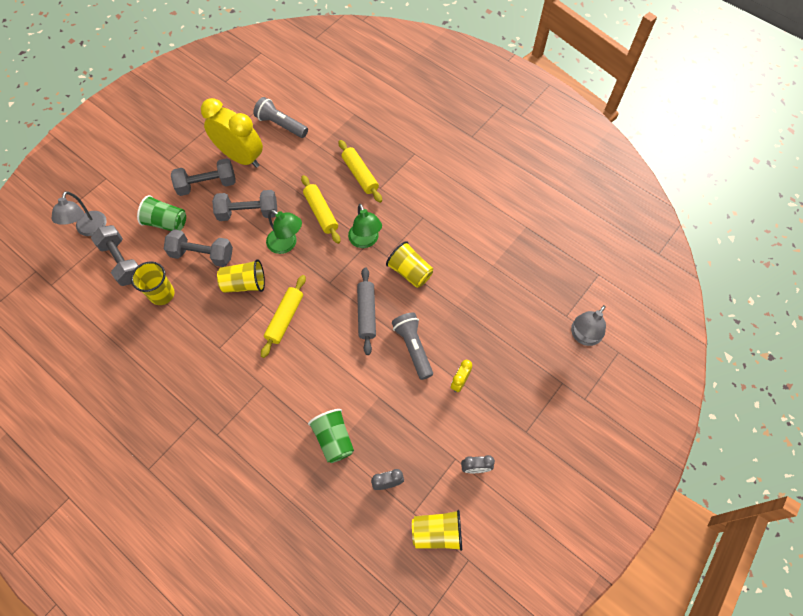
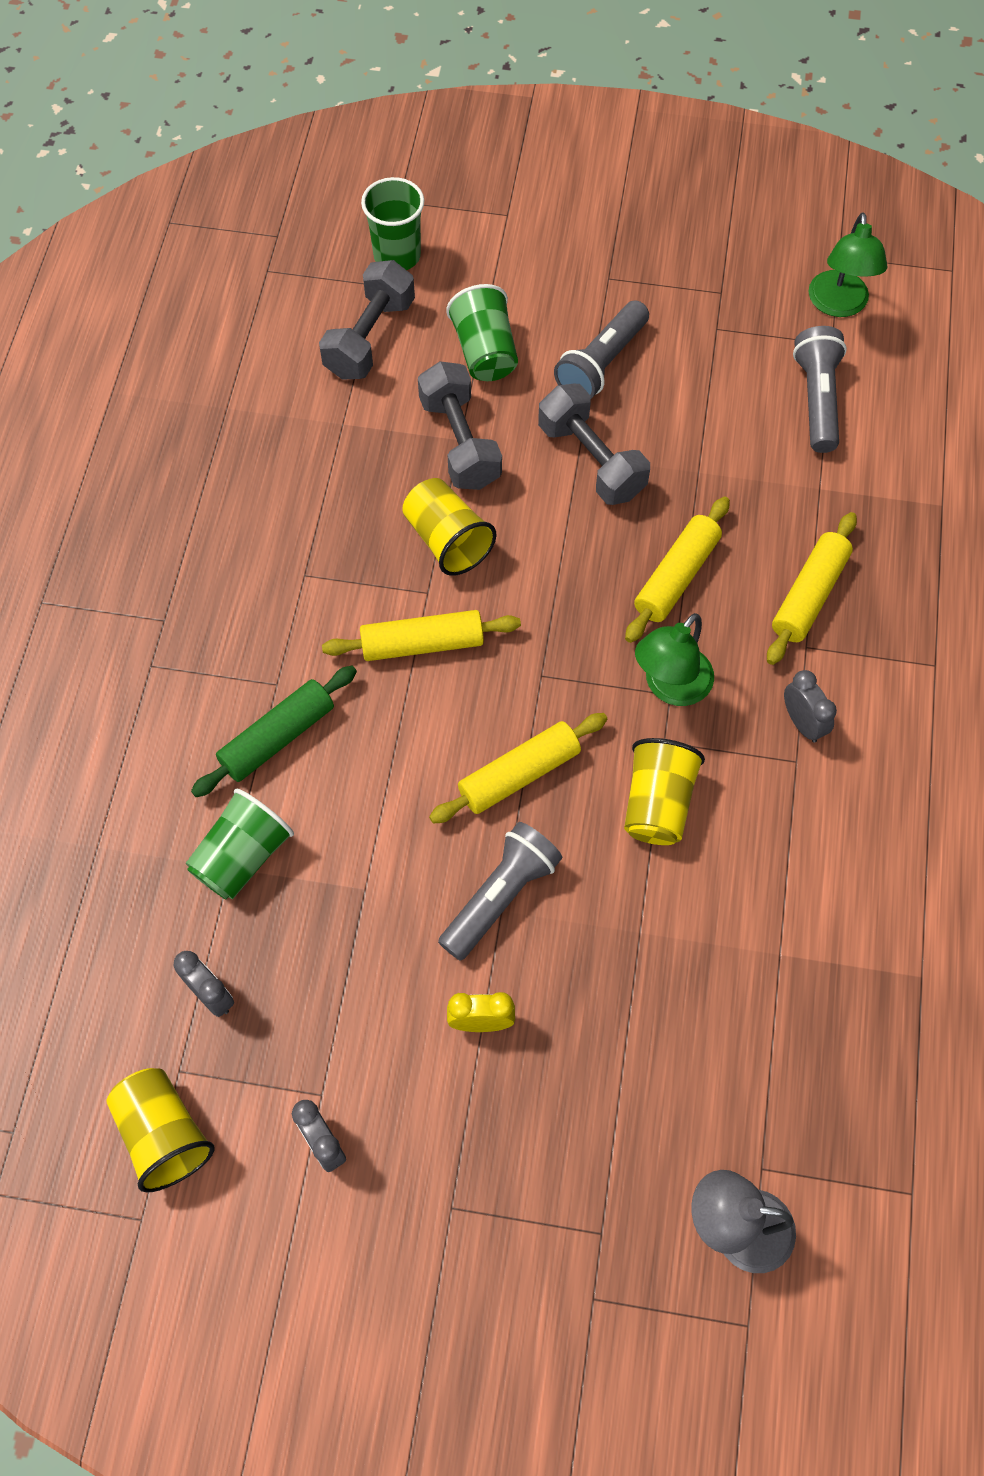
camera: 60 degrees right, 0 degrees up
grey lamp [52,191,107,236] -> green cup [361,177,424,270]
yellow cup [131,261,175,305] -> none
grey dumbbell [171,158,235,196] -> grey flashlight [554,300,649,399]
yellow clock [201,98,263,168] -> none
green lamp [266,210,302,254] -> green lamp moved to [808,213,887,317]
grey rolling pin [357,268,376,355] -> yellow rolling pin [429,713,607,824]
none -> green rolling pin [191,666,357,797]
none -> grey clock [784,670,837,742]

